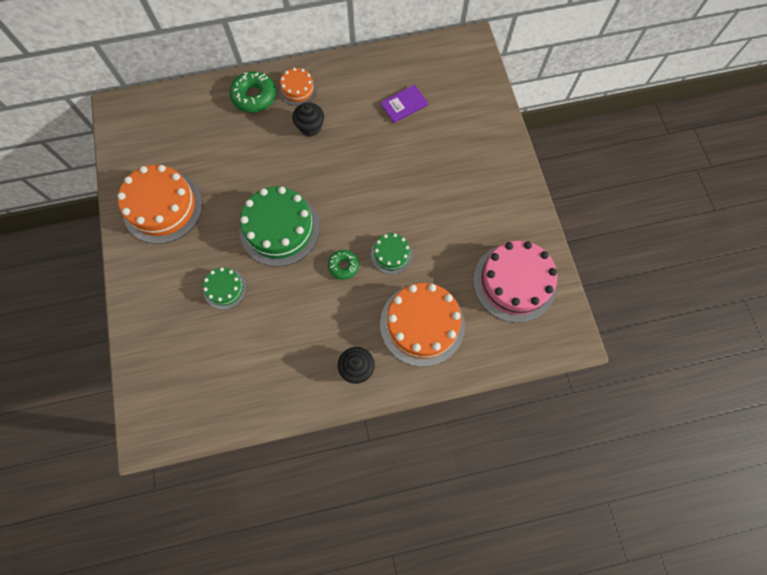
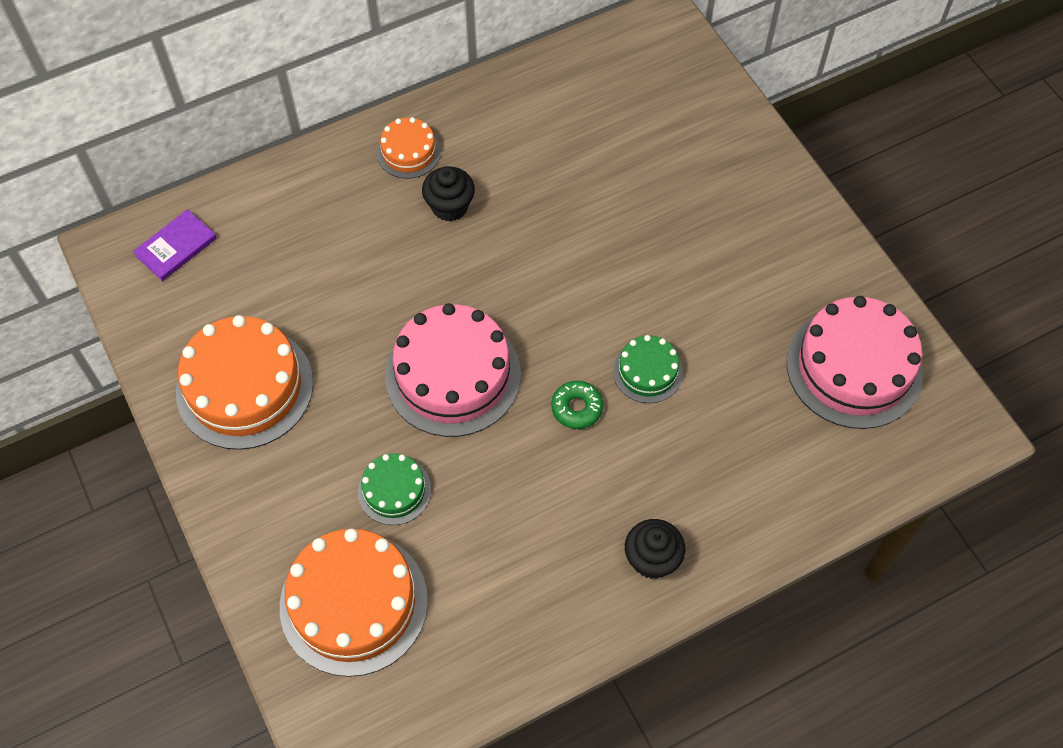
camera: 15 degrees left, 10 degrees down
green donut [230,71,276,113] -> none
green cake [239,187,320,267] -> pink cake [385,303,521,437]
orange cake [380,283,465,367] -> orange cake moved to [280,529,428,677]
purple book [381,85,428,123] -> purple book moved to [133,209,217,281]

